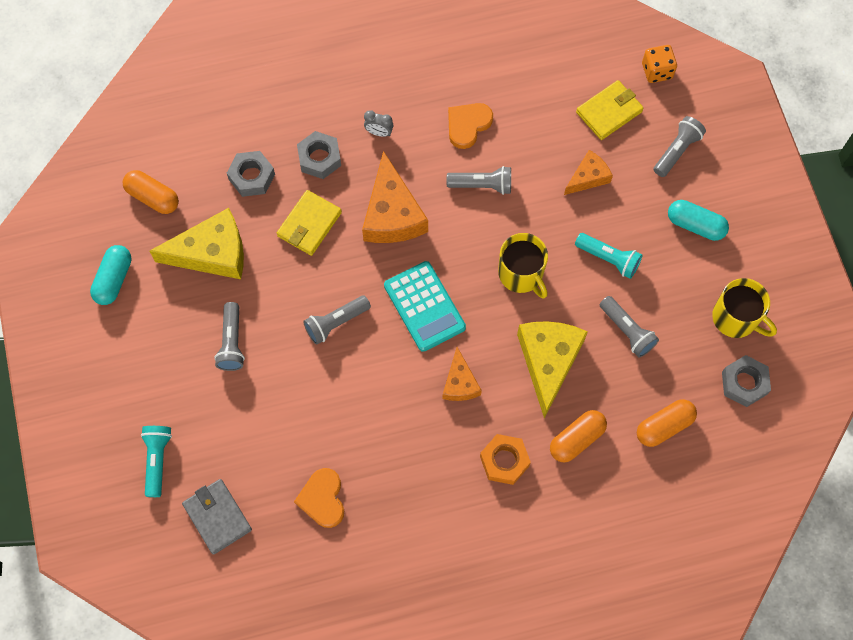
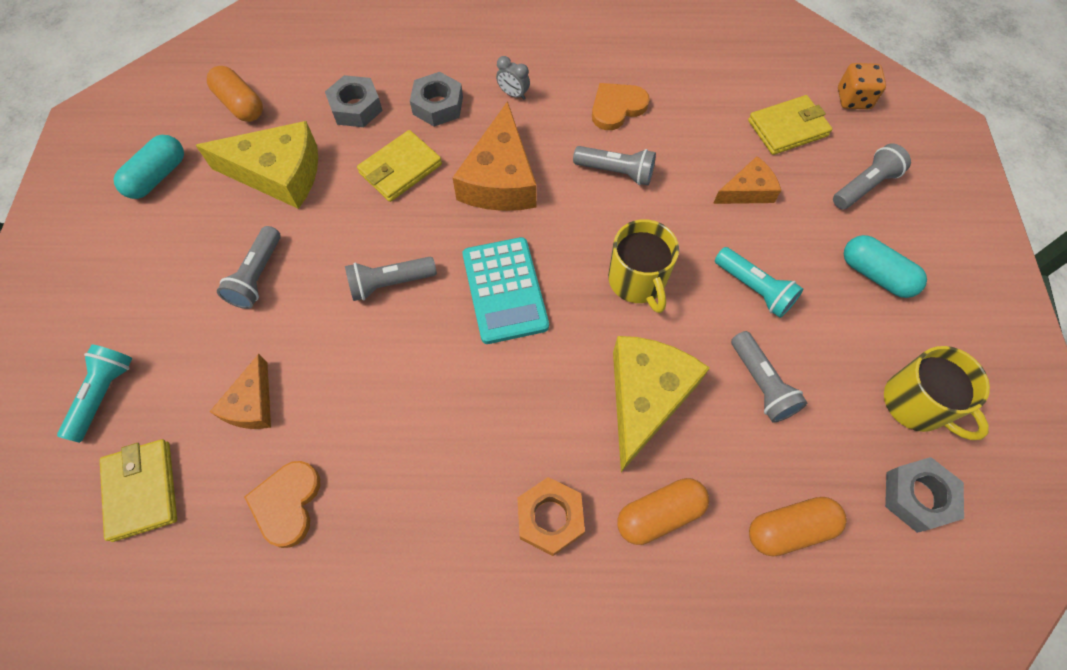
camera: 15 degrees right, 5 degrees down
grey wallet [182,479,252,555] -> yellow wallet [100,439,177,542]
orange cheese [442,347,482,401] -> orange cheese moved to [210,354,271,429]

